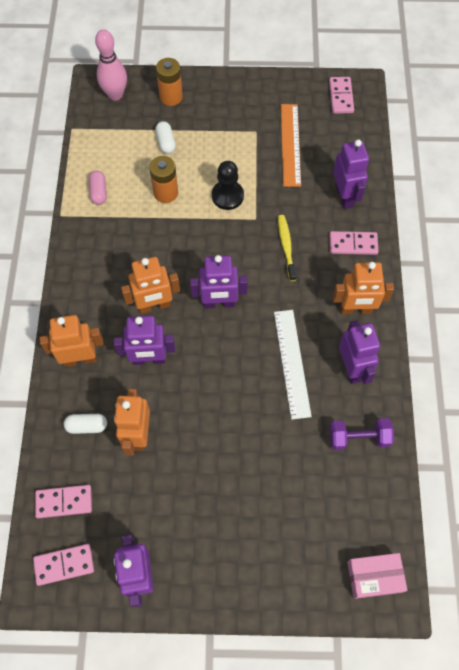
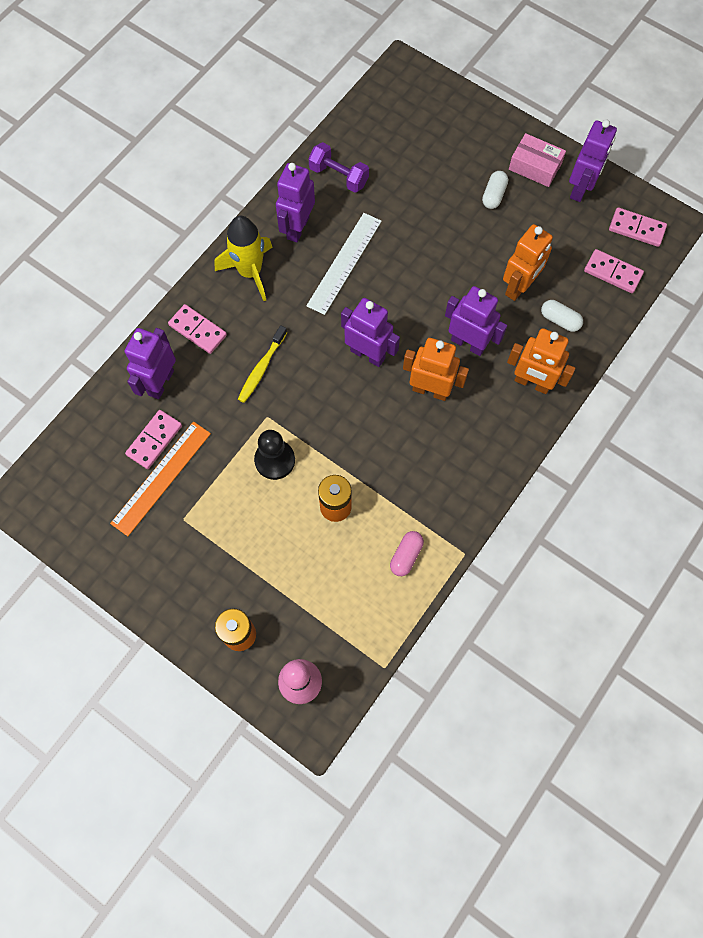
camera: 145 degrees left, 5 degrees up
white capsule [155,121,176,154] -> white capsule moved to [482,171,508,209]
pink domino [329,77,354,114] -> pink domino moved to [125,410,182,469]
orange robot [333,262,394,314] -> yellow rocket [215,216,272,301]
pink box [347,553,408,599] -> pink box moved to [509,133,566,187]

